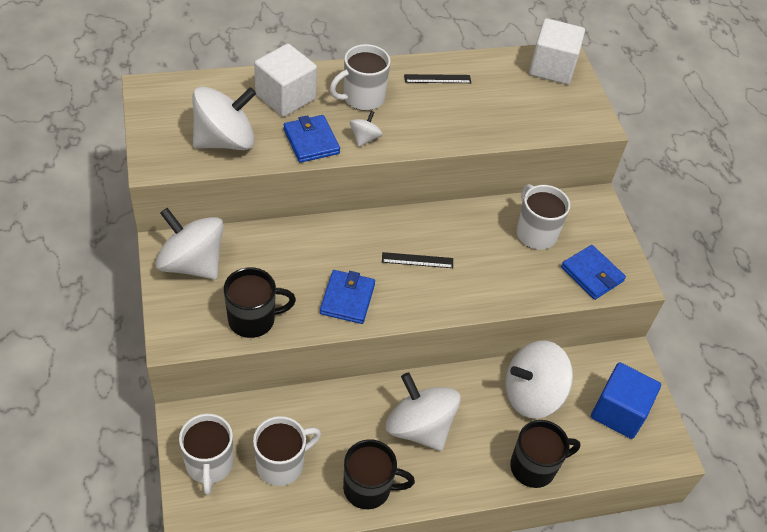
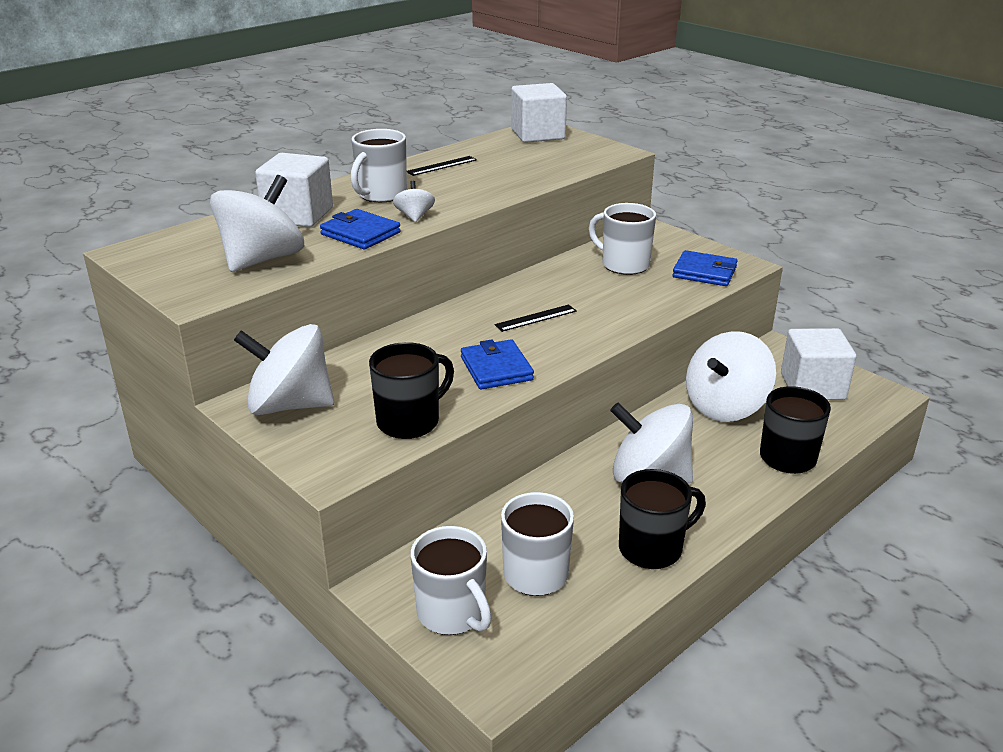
camera: 25 degrees left, 20 degrees down
blue cube [591,362,661,439] -> white cube [781,328,856,400]

